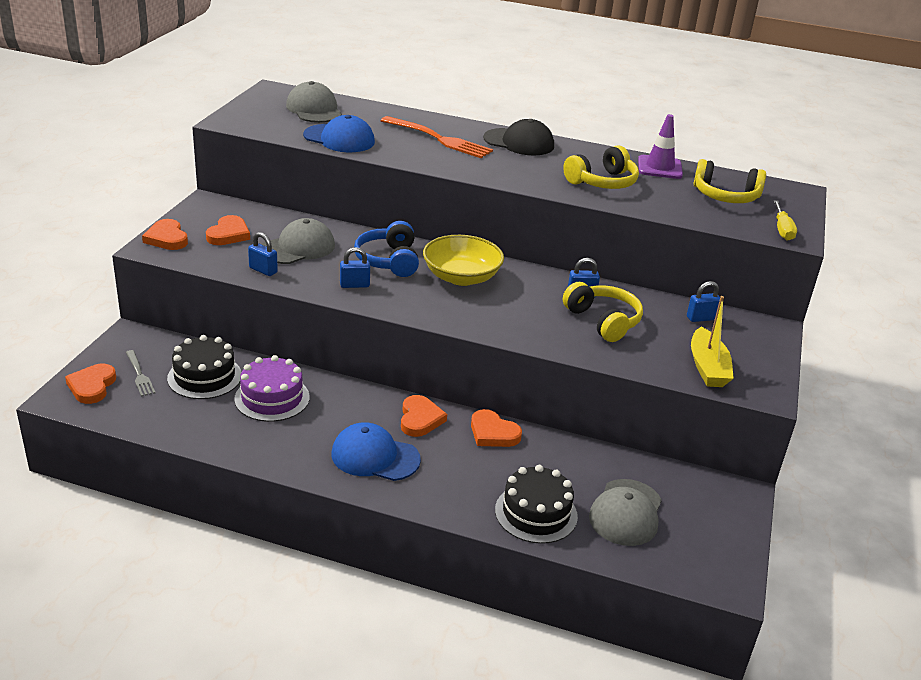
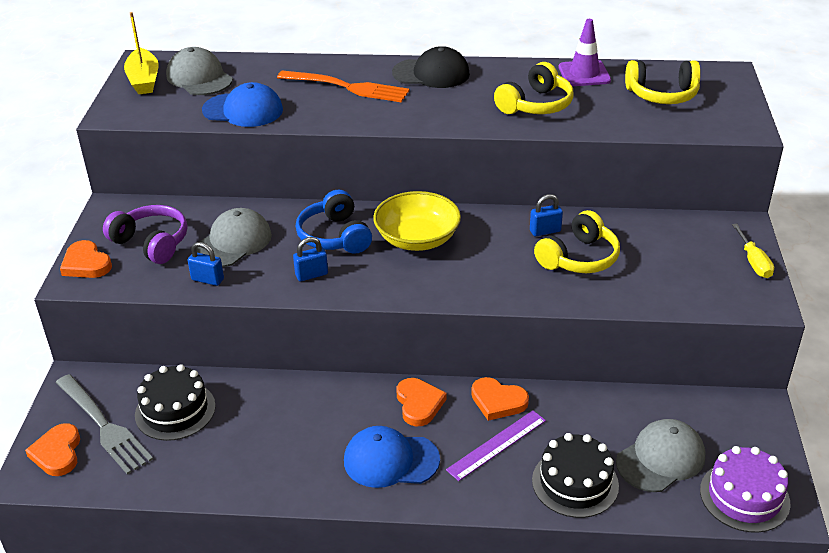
camera: 10 degrees left, 5 degrees up
grey fork [126,350,155,397] -> grey fork [56,374,153,475], size x1.85
orange heart [206,215,250,245] -> purple headphones [103,205,187,264]
purple cake [234,355,310,422] -> purple cake moved to [700,446,790,533]
yellow headphones [563,282,643,342] -> yellow headphones turned 90 degrees clockwise [534,210,620,273]
grey cap [589,479,662,546] -> grey cap turned 135 degrees counterclockwise [616,419,705,492]
blue padlock [687,281,720,322] -> none
yellow boat [691,296,734,387] -> yellow boat moved to [124,12,159,94]
yellow screwdriver [773,200,797,241] -> yellow screwdriver moved to [732,224,774,278]
none -> purple ruler [446,411,546,481]

